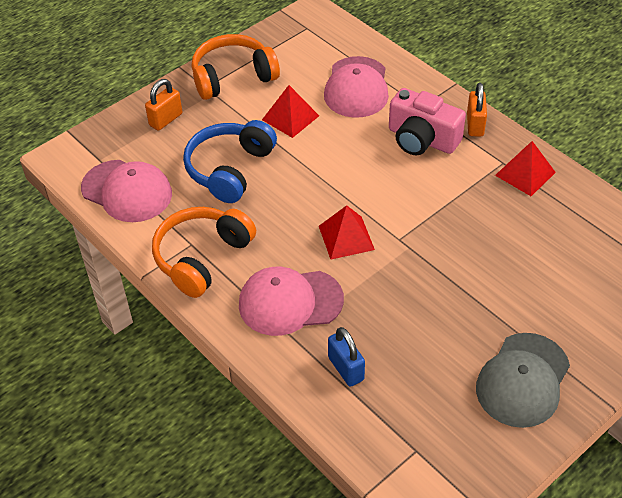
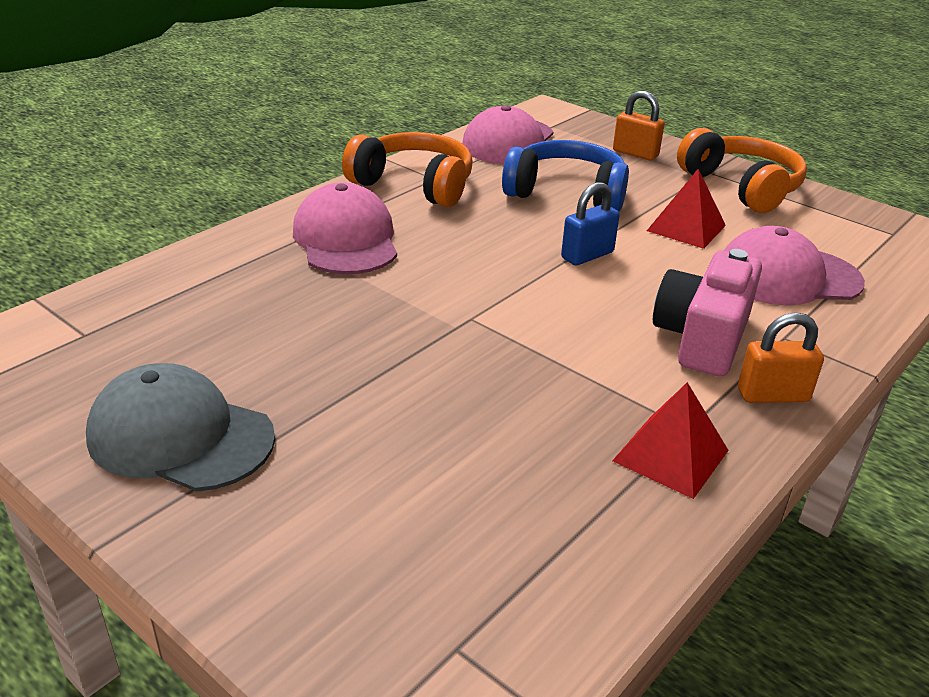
camera: 80 degrees right, 15 degrees down
red pyramid [319,205,375,260] -> none
blue padlock [328,327,365,387] -> blue padlock moved to [561,182,620,265]

